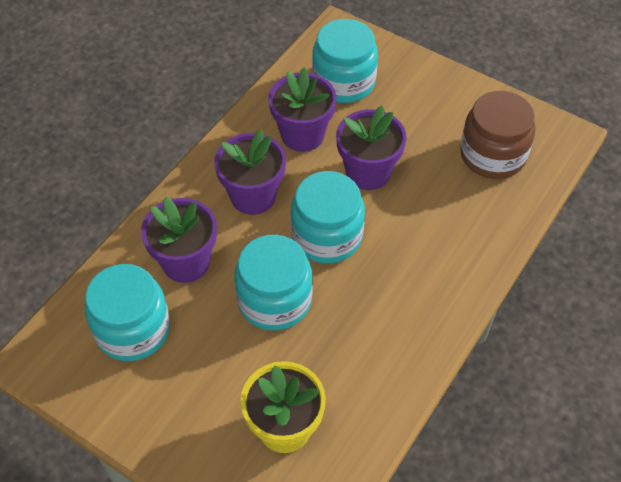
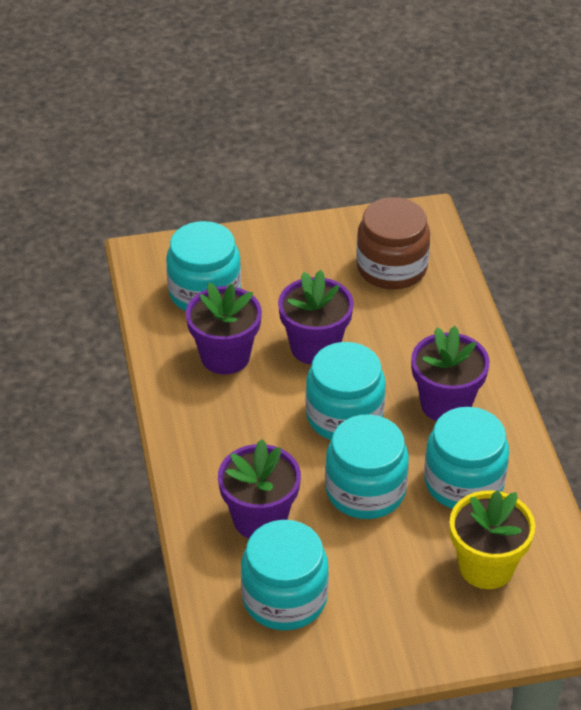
camera: 45 degrees left, 10 degrees down
purple flower pot [214,129,286,215] -> purple flower pot moved to [411,326,490,421]
none -> turquoise jar [424,407,509,509]

